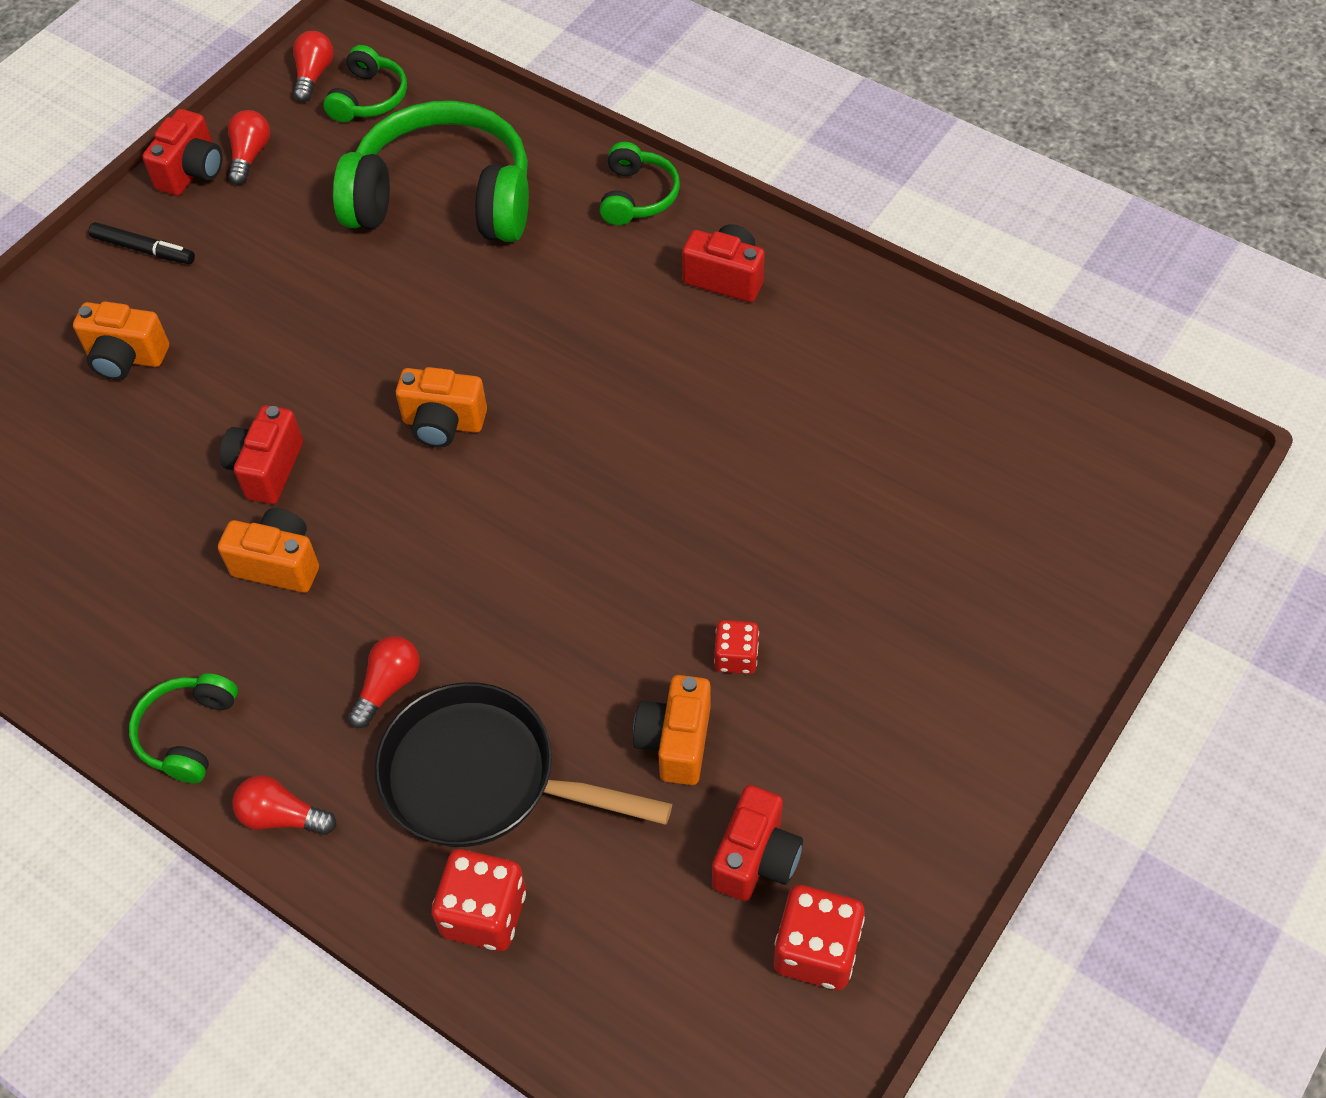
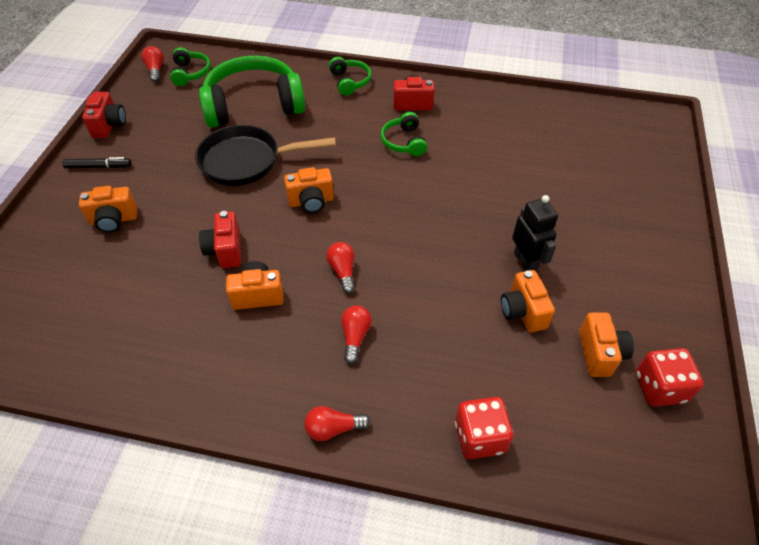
camera: 25 degrees left, 5 degrees down
green headphones [129,673,238,783] -> green headphones moved to [380,112,427,156]
red light bulb [228,110,270,185] -> red light bulb moved to [326,242,355,294]
black pan [375,682,672,847] -> black pan moved to [195,125,336,186]
red camera [712,785,803,901] -> orange camera [579,313,634,377]
red dice [714,620,759,674] -> black robot [512,195,558,272]

